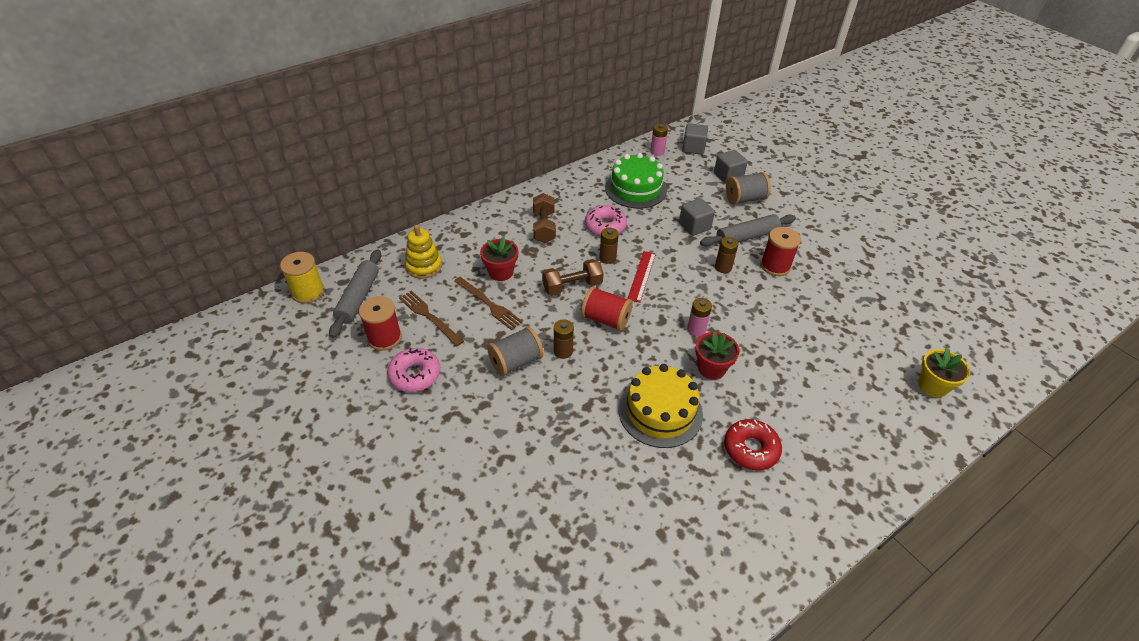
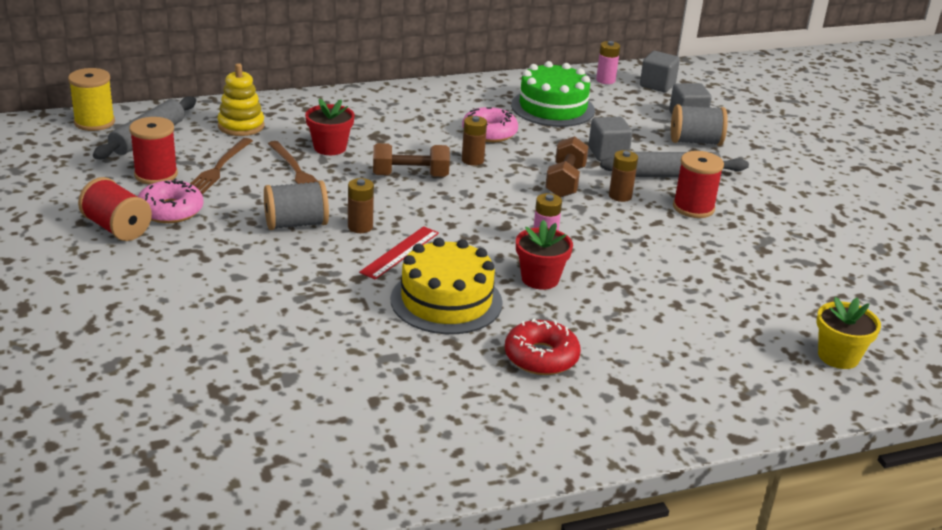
camera: 15 degrees right, 15 degrees down
brown fork [399,291,464,346] -> brown fork turned 135 degrees counterclockwise [190,138,253,194]
brown dumbbell [533,193,556,243] -> brown dumbbell moved to [545,136,589,198]
red spool [581,286,633,331] -> red spool moved to [78,177,152,241]
red ruler [627,251,656,303] -> red ruler moved to [359,226,439,280]

